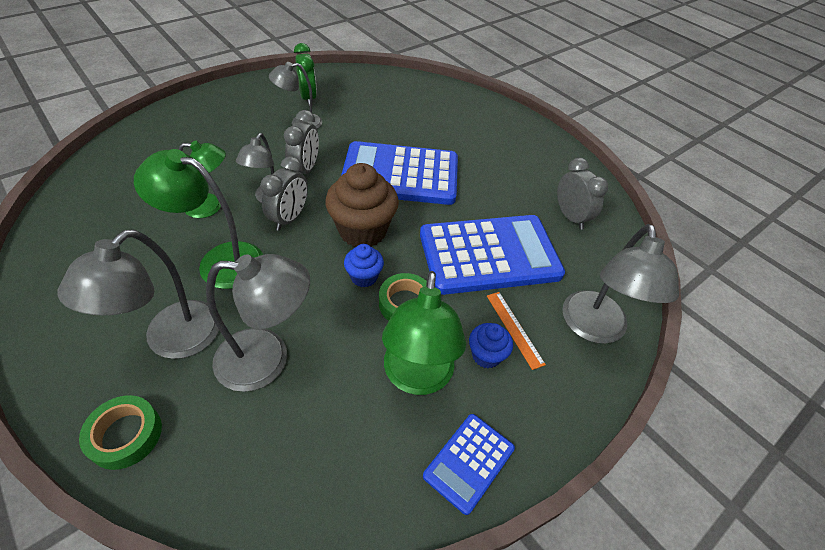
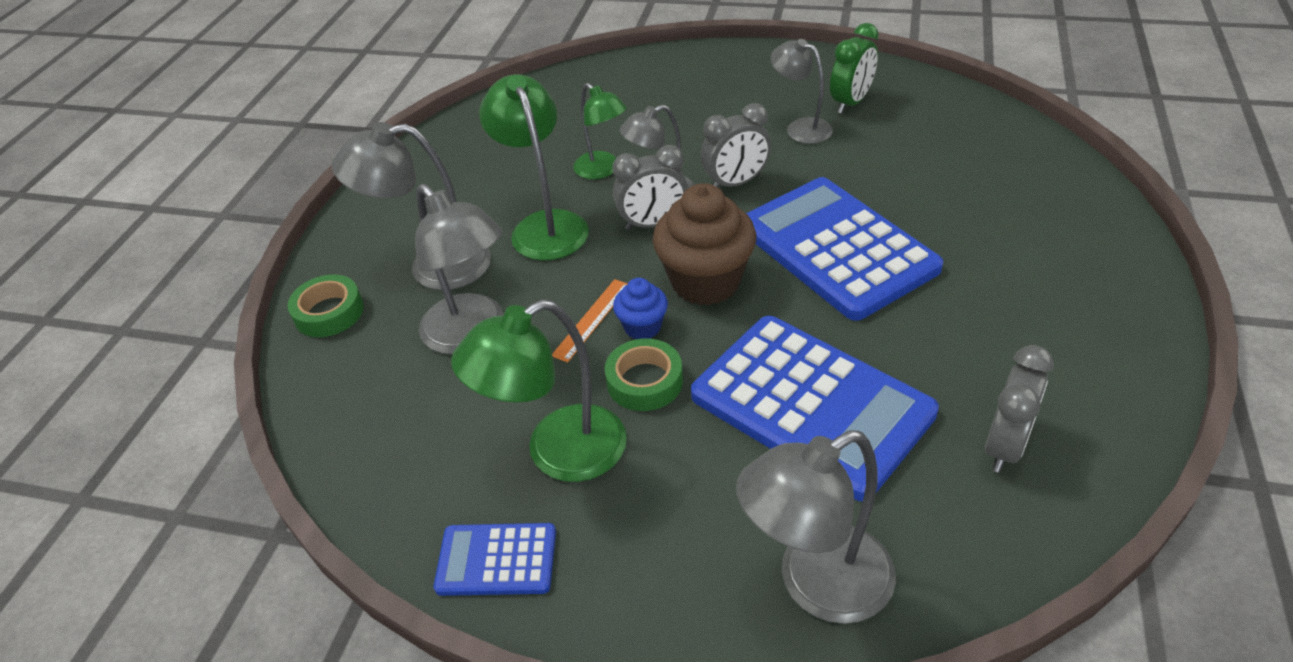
camera: 60 degrees right, 5 degrees down
blue cupcake [469,323,513,369] -> none
orange ruler [487,292,546,370] -> orange ruler moved to [552,279,628,363]

